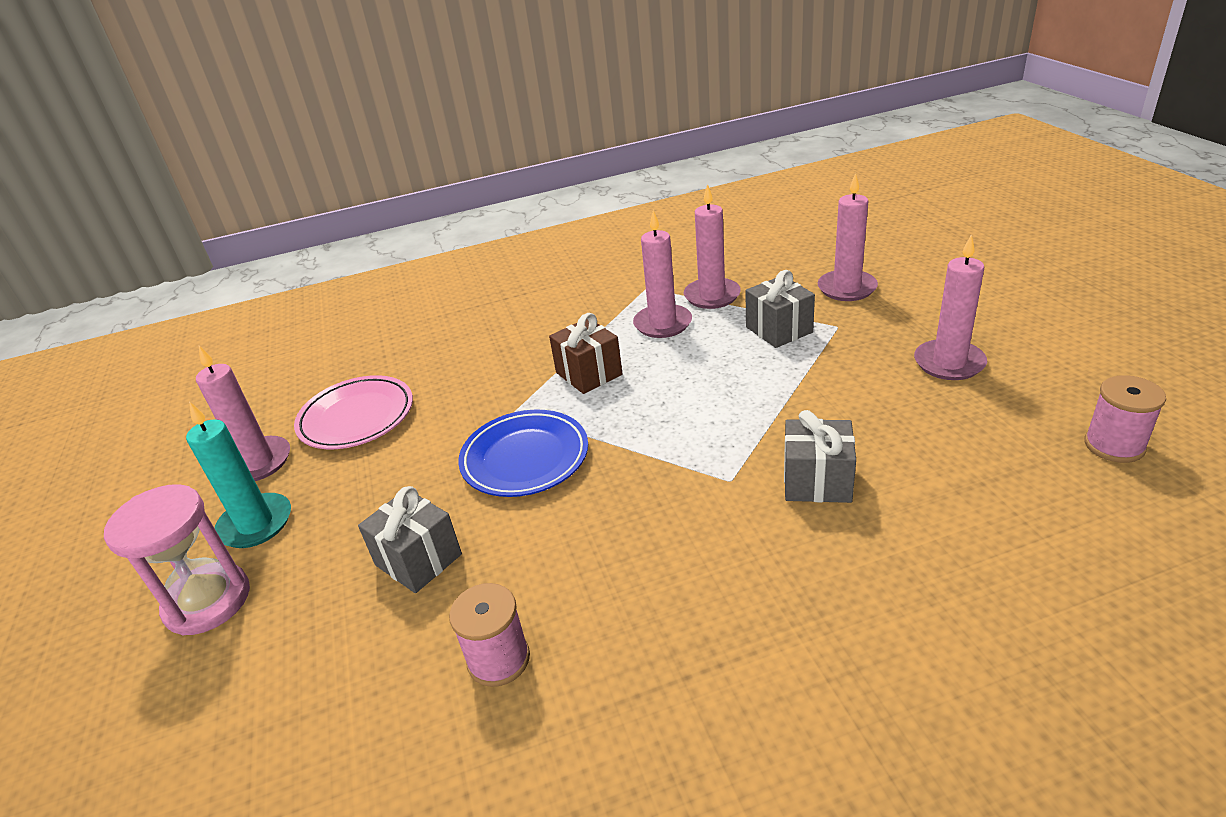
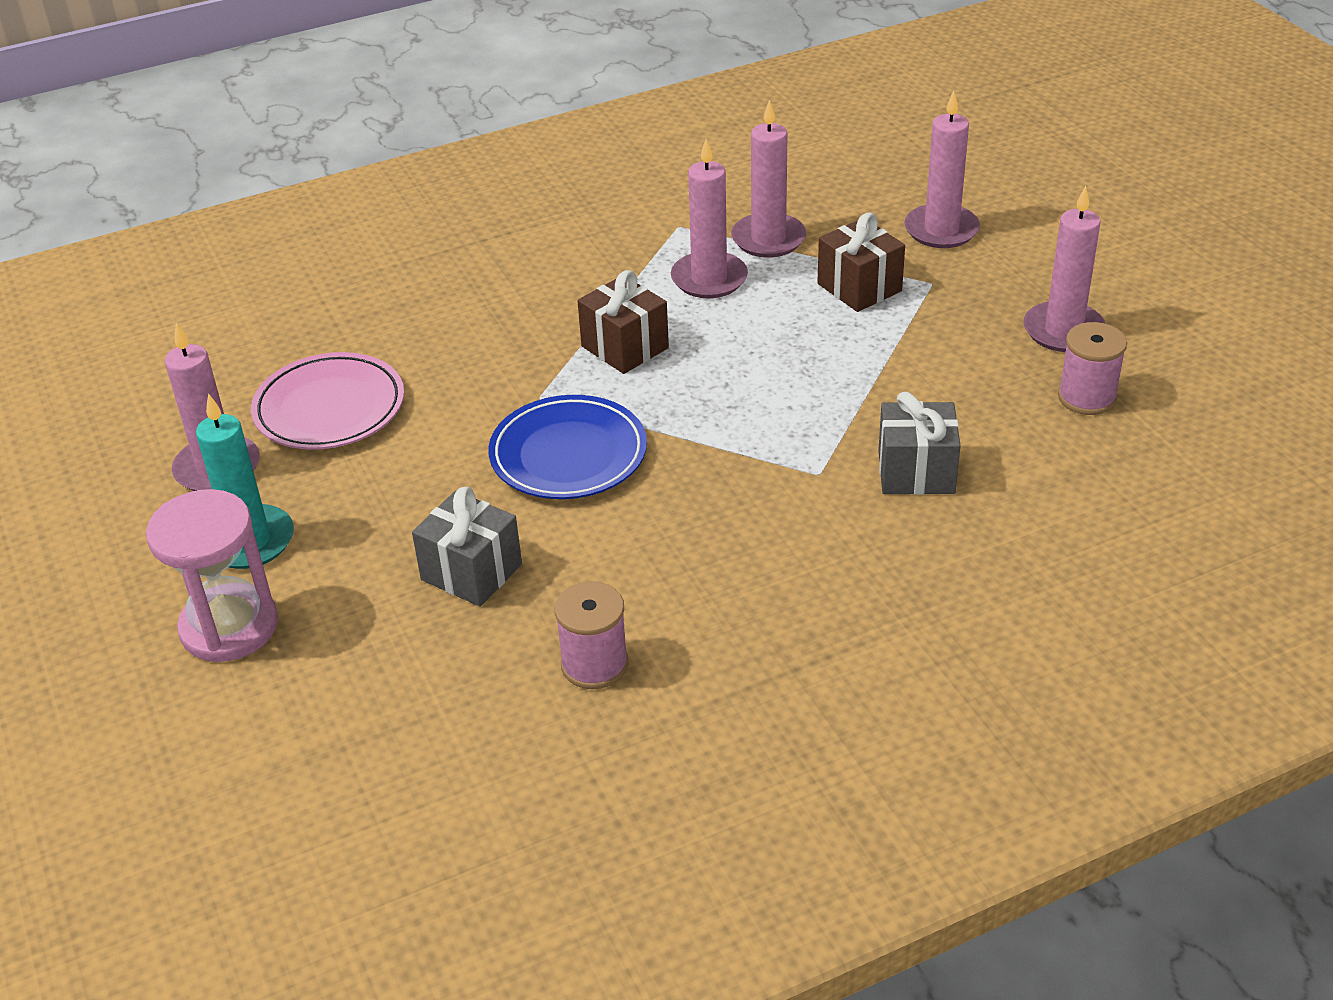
camera: 10 degrees left, 5 degrees up
grey gift [745,270,815,348] -> brown gift [817,212,905,312]
pink spool [1084,375,1166,463] -> pink spool moved to [1058,322,1127,415]

